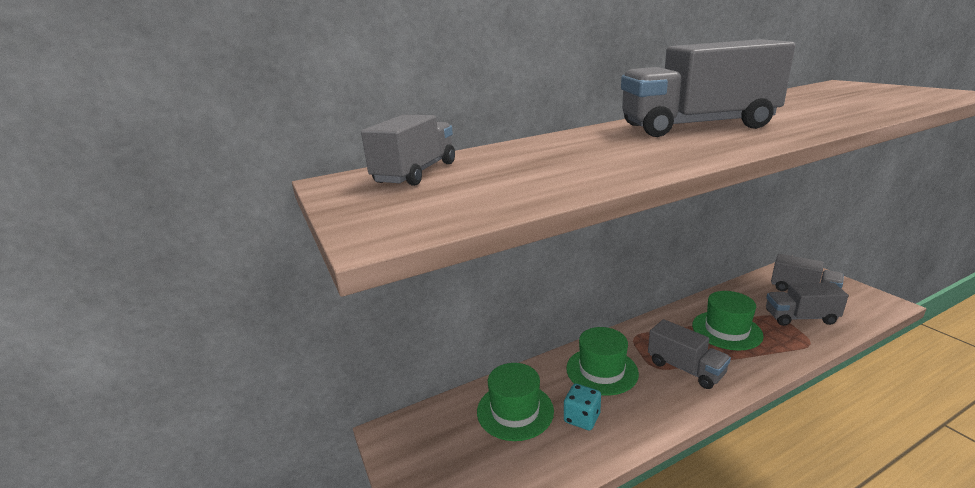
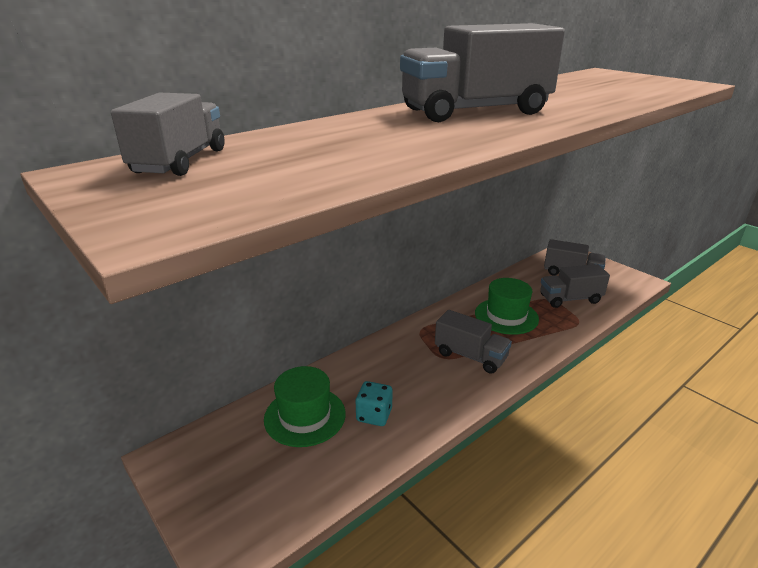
camera: 15 degrees left, 5 degrees up
green hat [566,327,639,395] -> none

